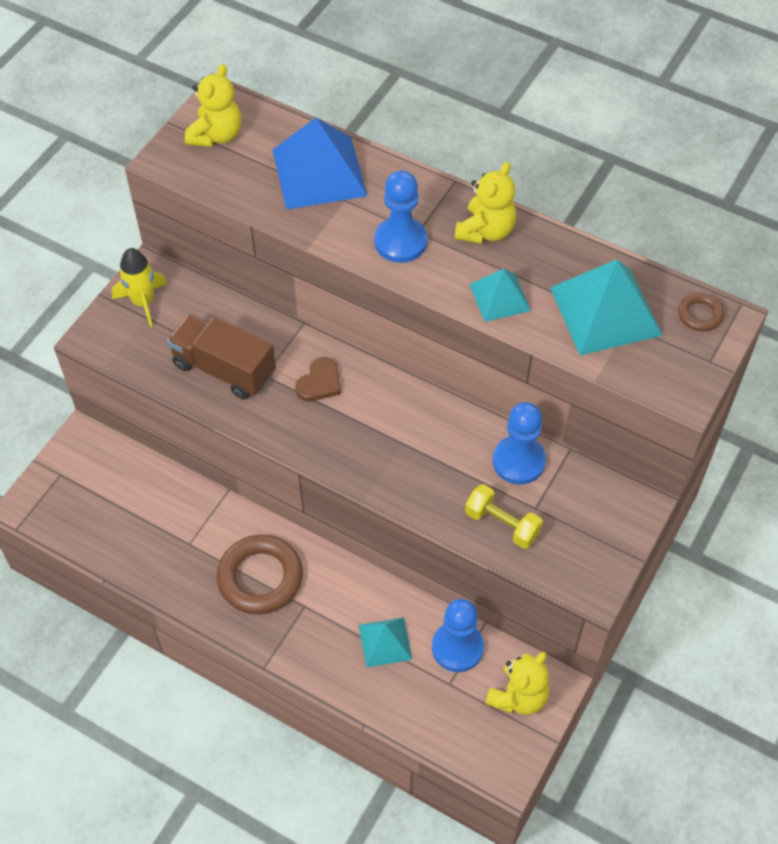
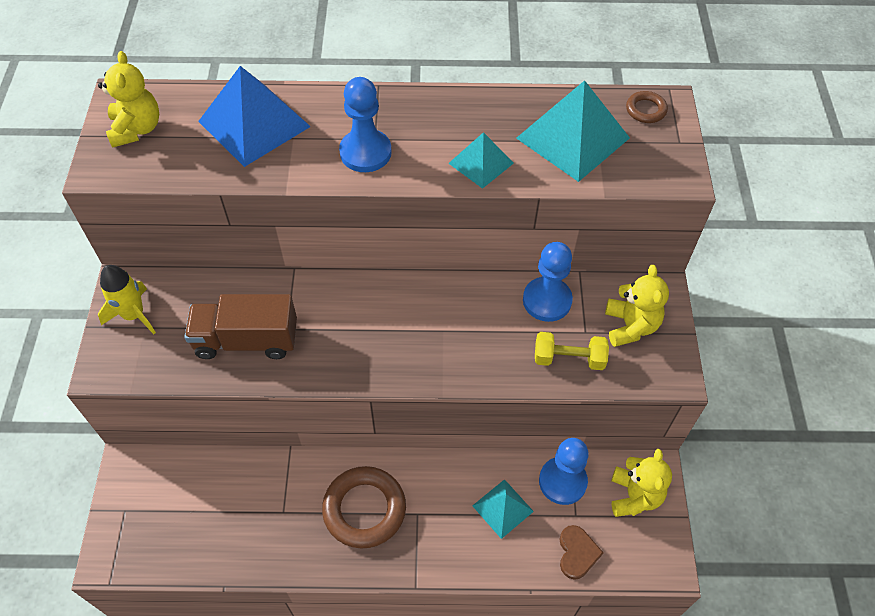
camera: 30 degrees left, 0 degrees up
brown heart [295,357,341,401] -> brown heart moved to [559,525,604,580]
yellow teddy bear [455,162,516,244] -> yellow teddy bear moved to [605,265,669,347]

